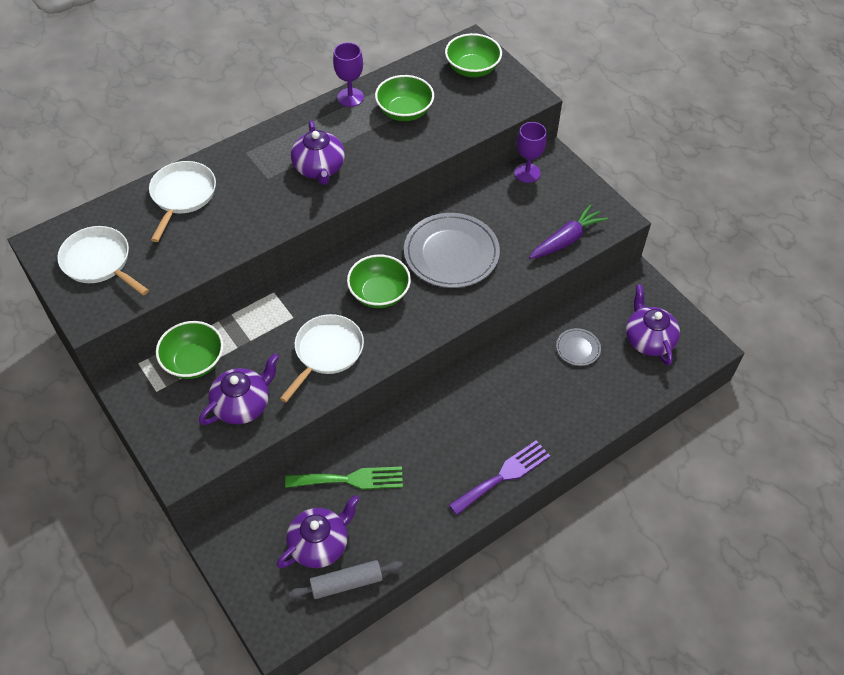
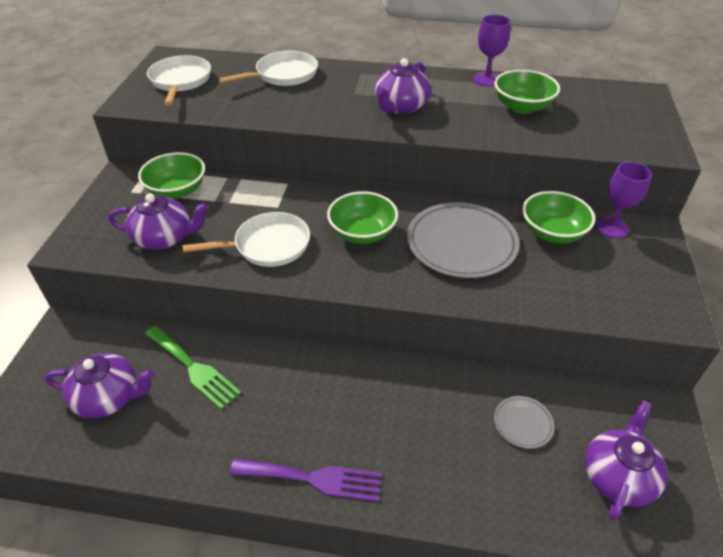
camera: 45 degrees right, 10 degrees down
grey rolling pin [288,560,403,599] -> none
green bowl [445,33,502,77] -> green bowl moved to [522,191,595,243]
purple carrot [529,204,608,259] -> none

